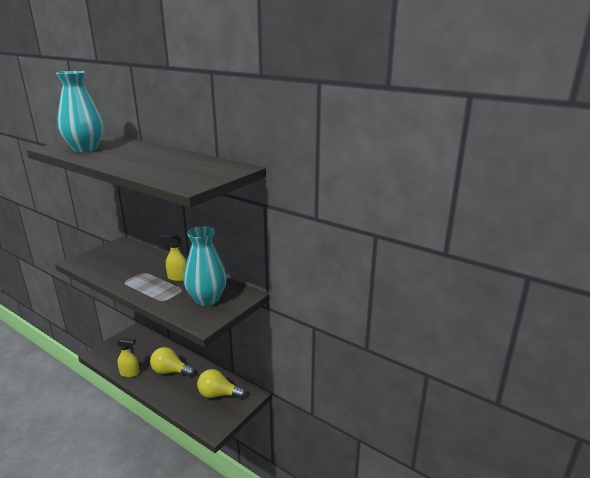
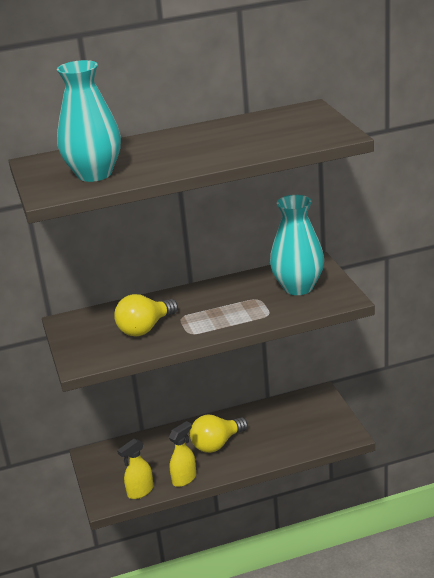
camera: 50 degrees left, 5 degrees up
yellow spray bottle [160,235,187,281] -> yellow spray bottle moved to [117,439,154,499]
yellow light bulb [197,369,246,399] -> yellow light bulb moved to [114,294,178,336]

